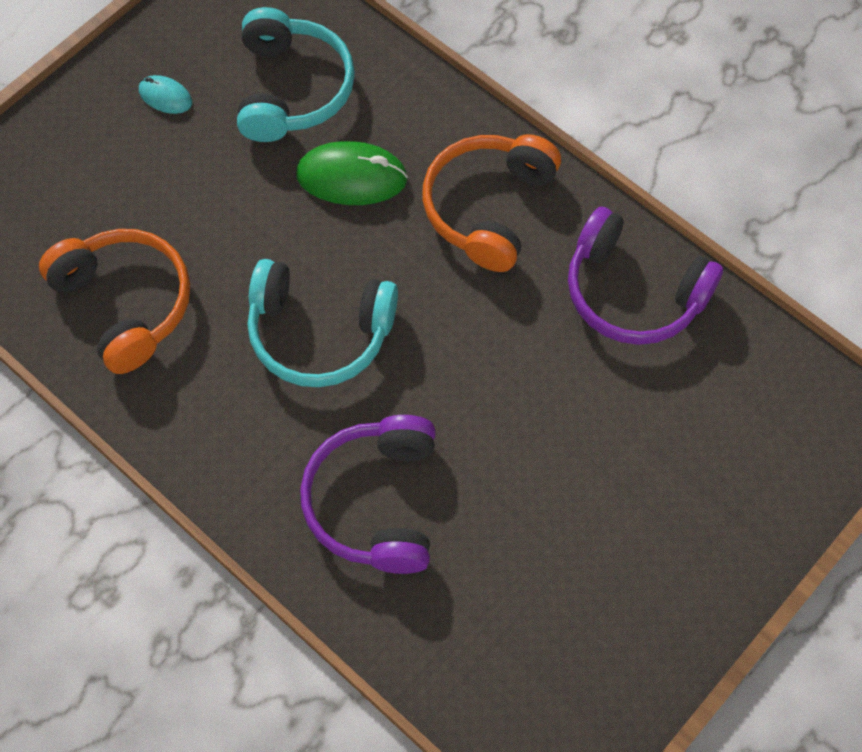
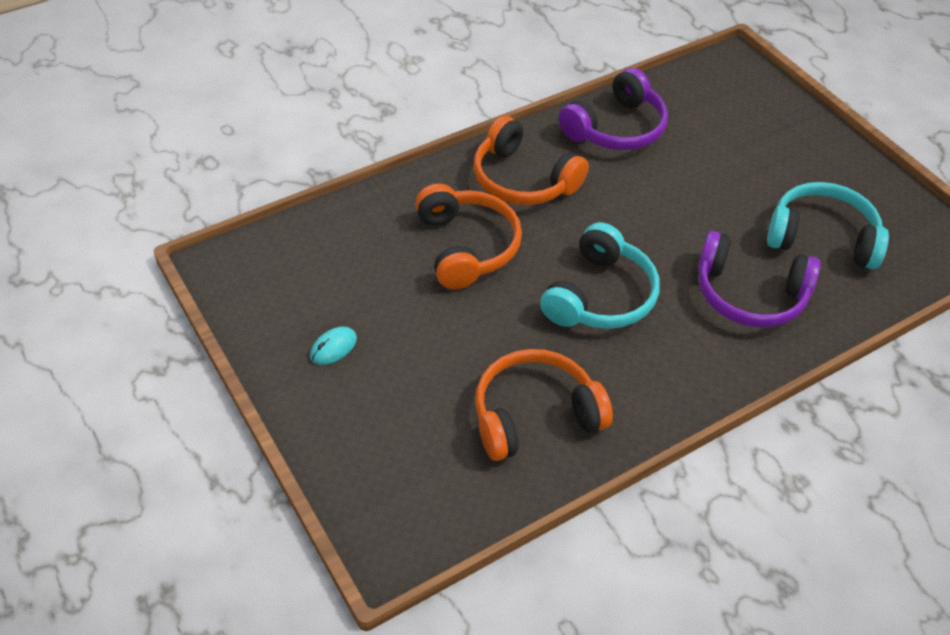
camera: 75 degrees left, 15 degrees down
turquoise headphones [237,7,355,142] -> turquoise headphones moved to [767,182,889,269]
green mouse [296,141,408,205] -> orange headphones [415,184,522,289]

